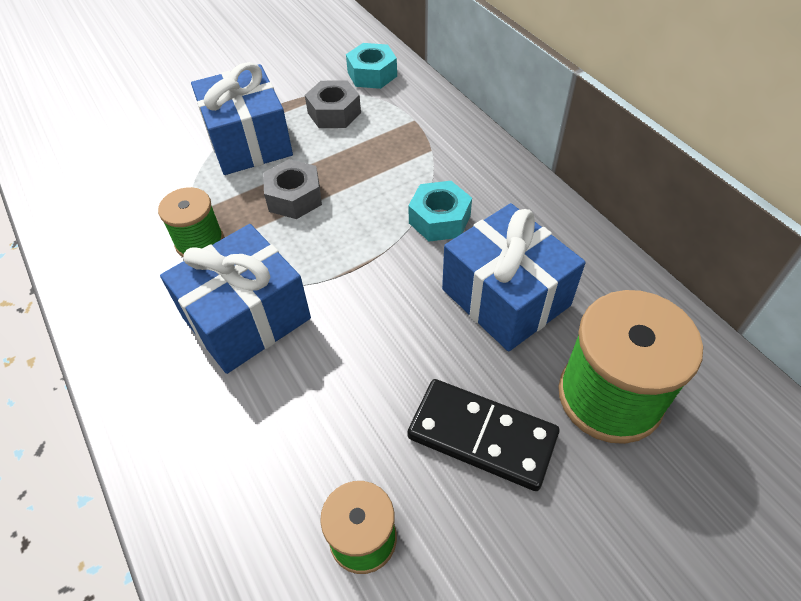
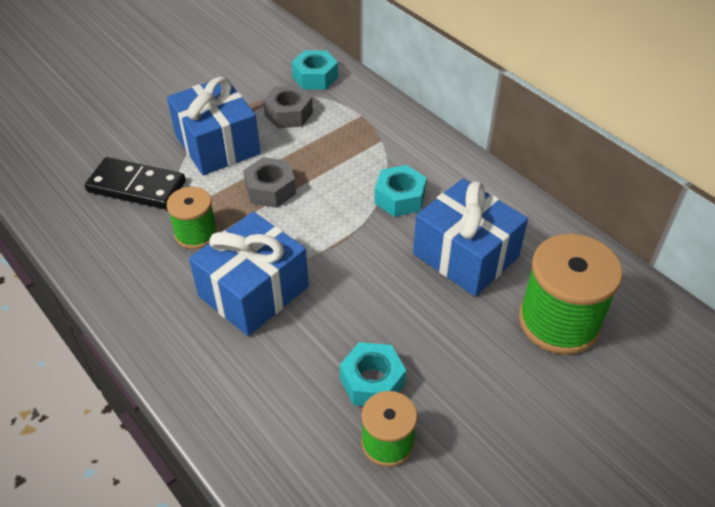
camera: 10 degrees left, 5 degrees down
black domino [407,379,559,491] -> black domino moved to [85,157,186,209]
none -> turquoise nut [340,342,406,406]

